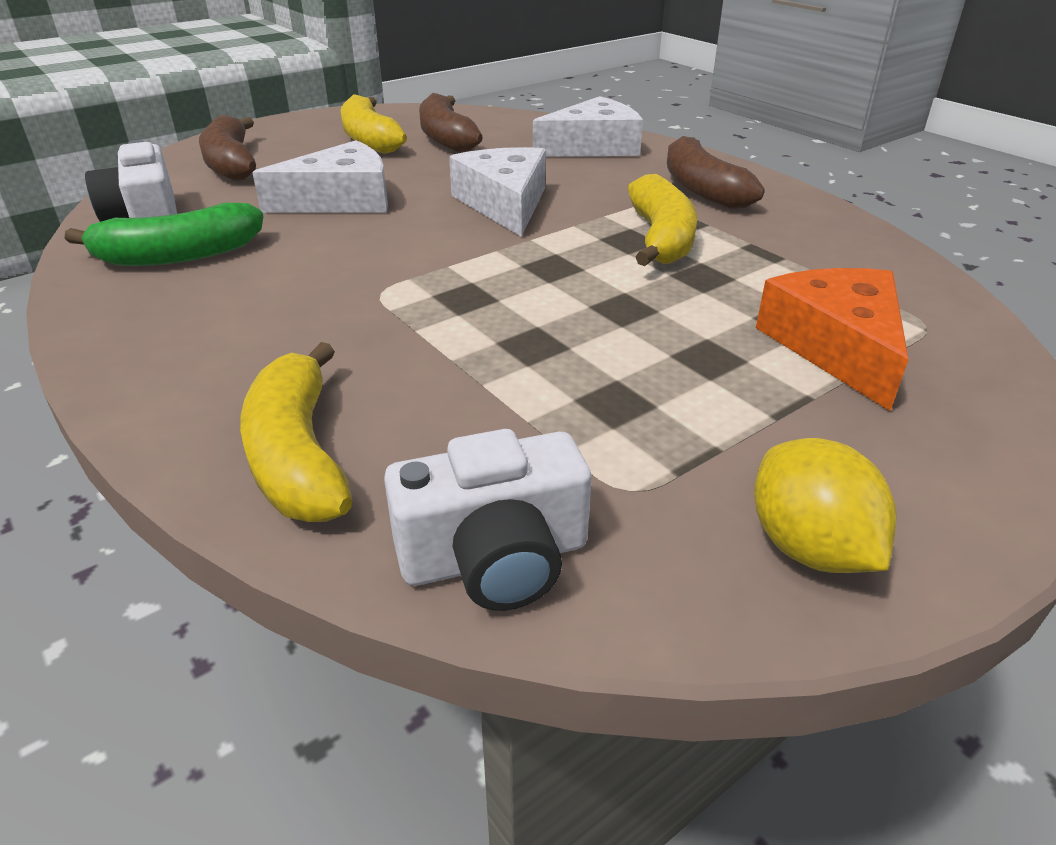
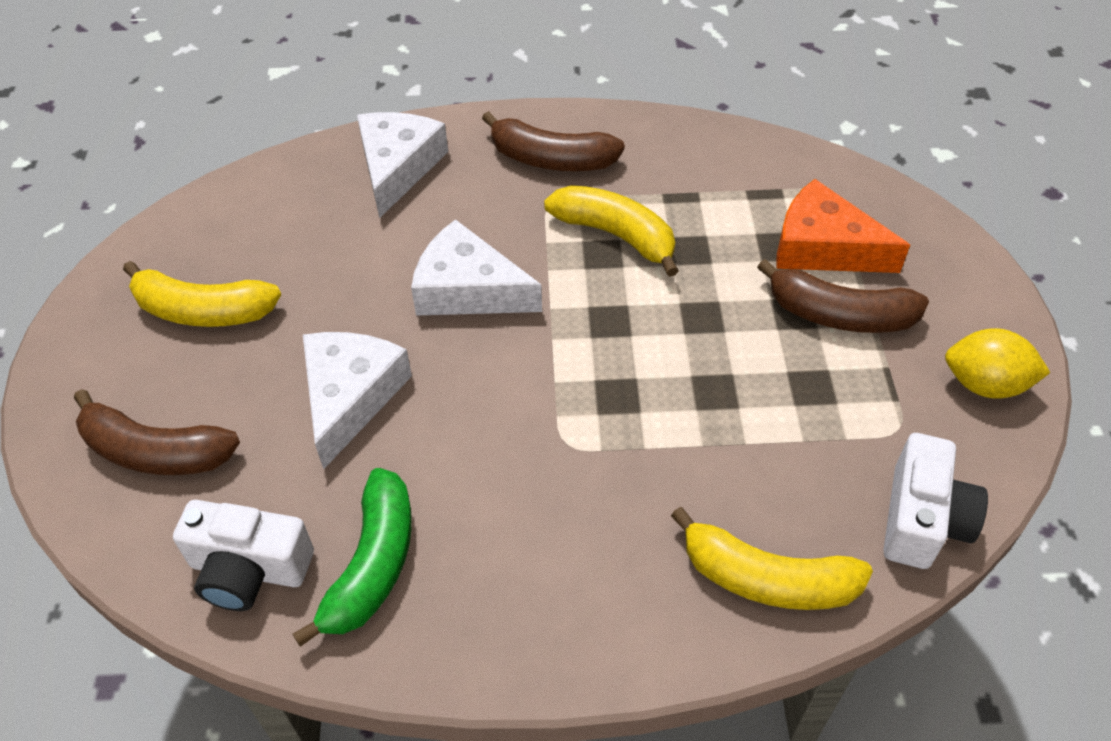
camera: 55 degrees left, 15 degrees up
brown banana [419,93,483,153] -> brown banana moved to [757,259,929,333]

